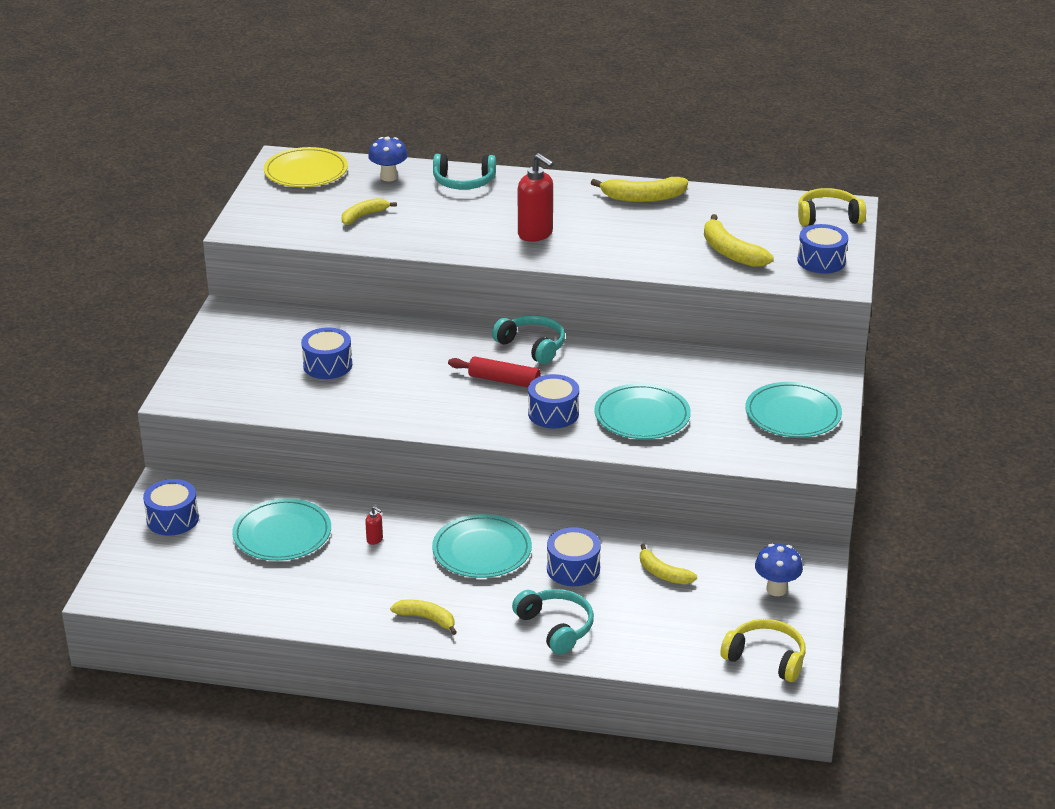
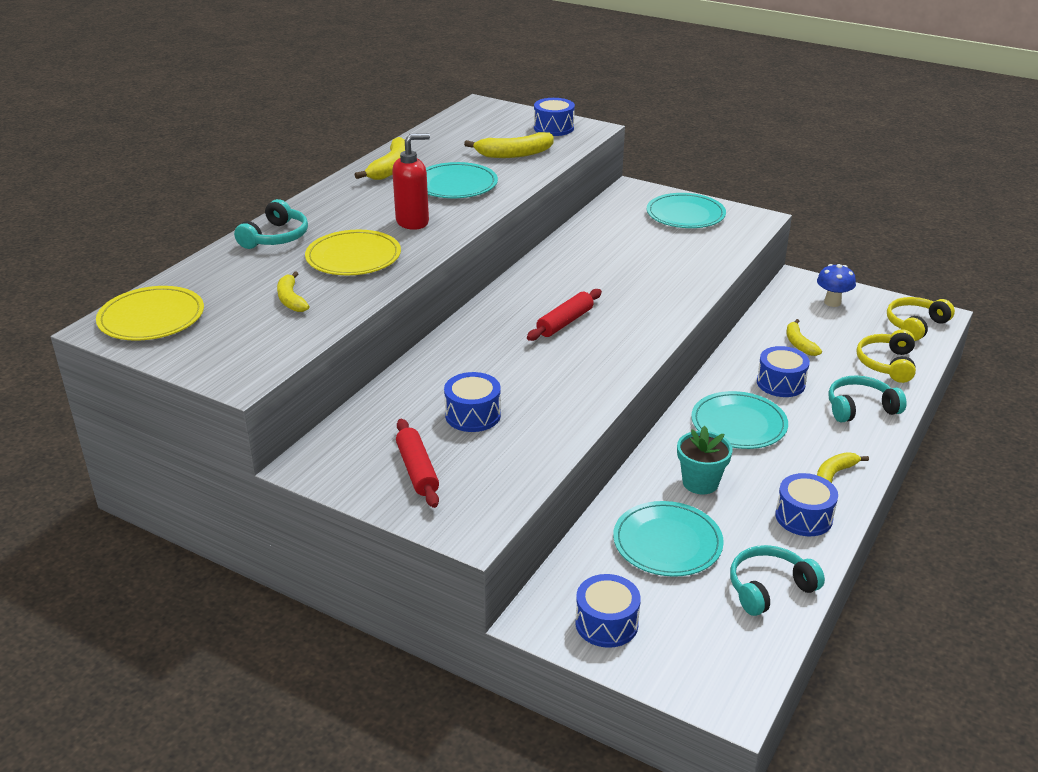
camera: 70 degrees left, 0 degrees up
red soap dispenser [365,506,383,545] -> turquoise flower pot [677,426,733,494]
blue mushroom [368,136,408,181] -> none
turquoise headphones [492,315,565,364] -> turquoise headphones moved to [730,545,825,616]
blue drum [528,374,579,429] -> blue drum moved to [775,473,838,536]
turquoise plate [594,383,691,439] -> turquoise plate moved to [426,162,498,198]
yellow banana [640,544,697,584] -> yellow banana turned 105 degrees clockwise [786,319,822,356]
yellow headphones [798,188,866,226] -> yellow headphones moved to [856,329,916,383]
none -> yellow plate [305,230,401,275]
none -> red rolling pin [396,419,439,508]

